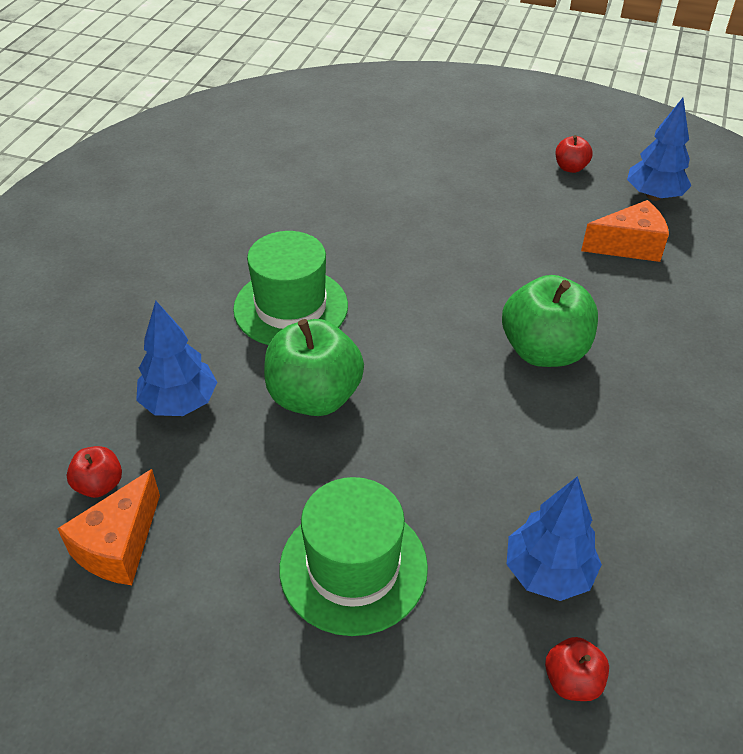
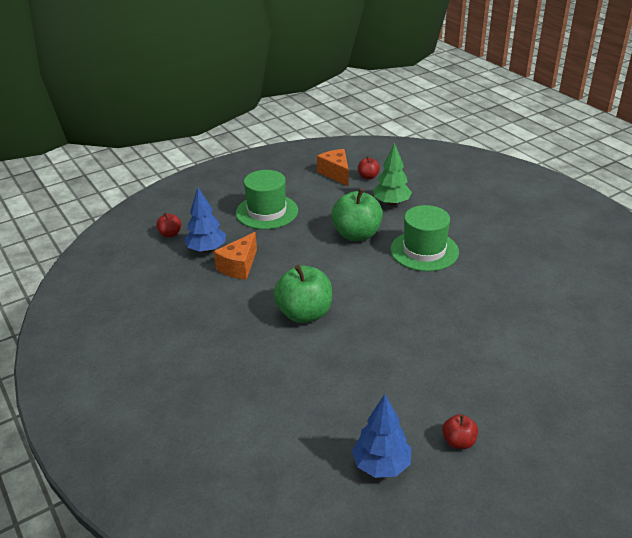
camera: 130 degrees right, 10 degrees down
blue tree [136,301,217,416] -> green tree [373,142,412,206]
orange cheese [581,200,669,262] -> orange cheese moved to [214,232,257,280]

